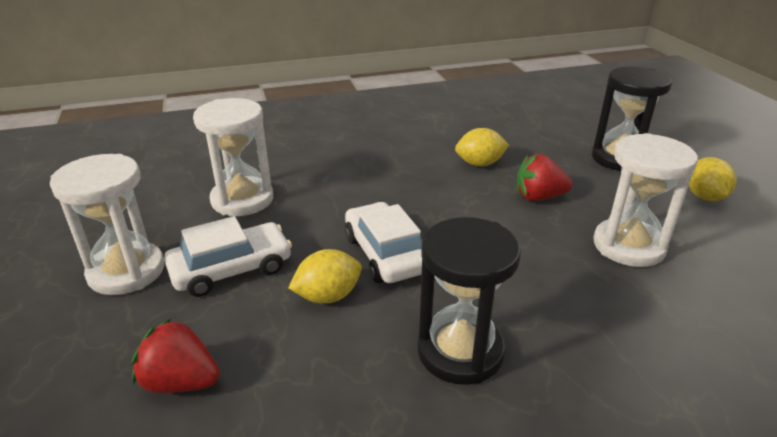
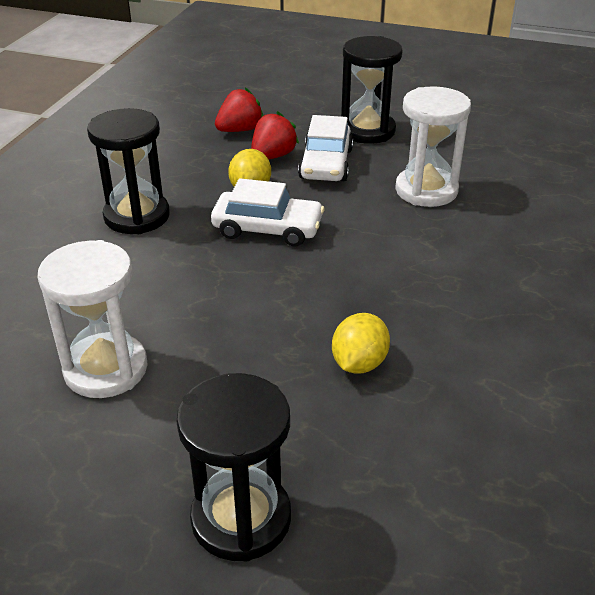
camera: 125 degrees right, 5 degrees up
white hourglass [50,154,165,295] -> black hourglass [341,36,403,144]
red strawberry [516,154,572,201] -> red strawberry moved to [251,111,299,160]
yellow lemon [689,157,736,201] -> none

